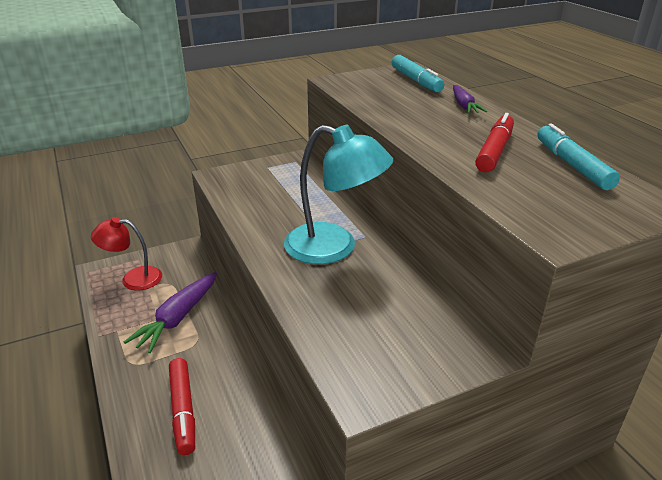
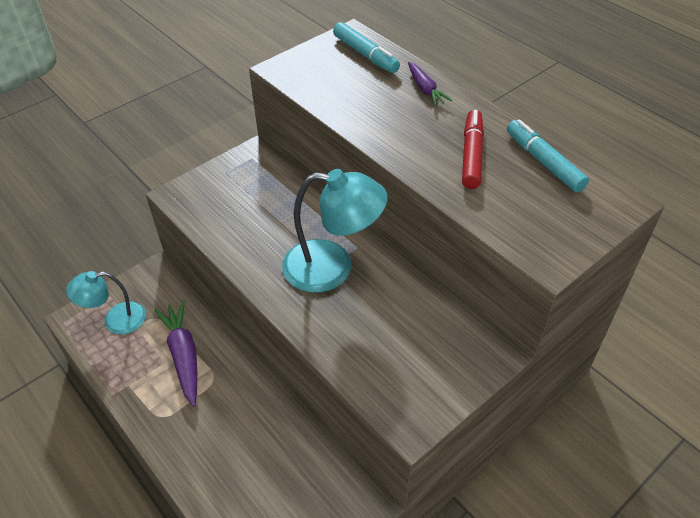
camera: 15 degrees left, 15 degrees up
red lamp [91,217,162,291] -> turquoise lamp [66,271,146,335]
purple carrot [124,272,217,353] -> purple carrot turned 150 degrees clockwise [154,300,197,407]
red marker [169,358,195,455] -> none

